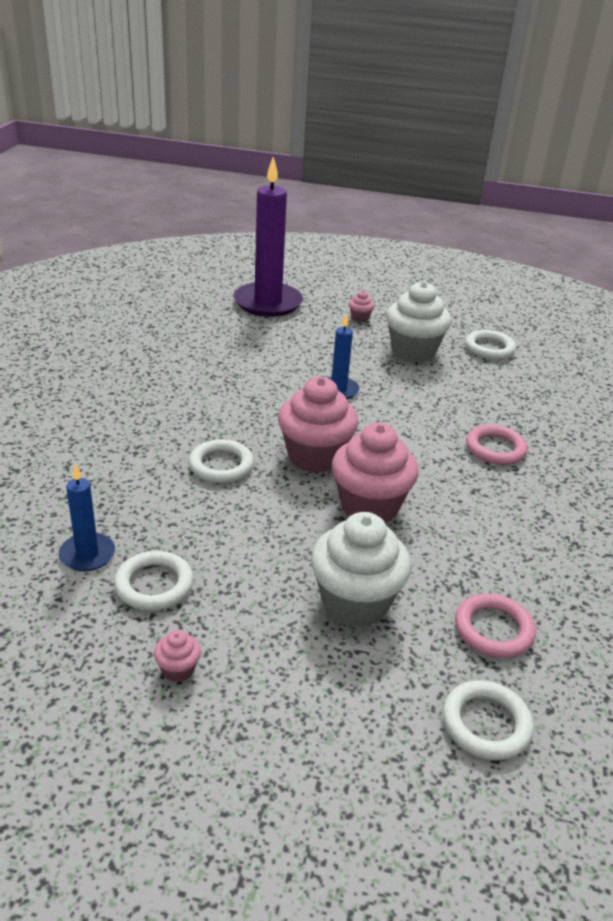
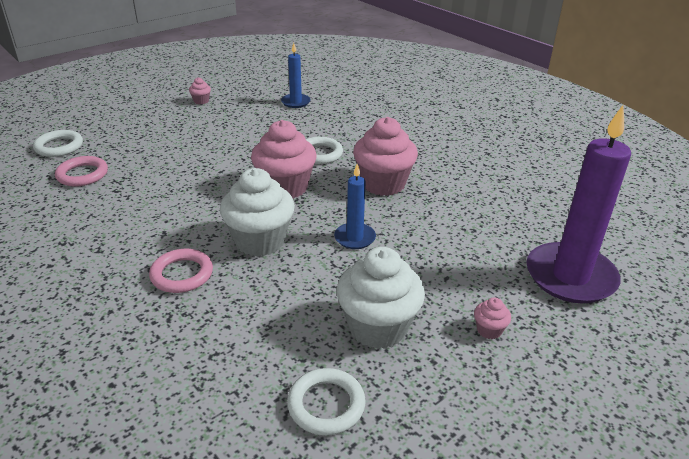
camera: 130 degrees right, 0 degrees up
white ring [114,551,193,611] -> none
white cupcake [311,512,411,627] -> white cupcake moved to [220,168,295,257]
pink cupcake [332,423,419,524] -> pink cupcake moved to [353,117,418,196]

